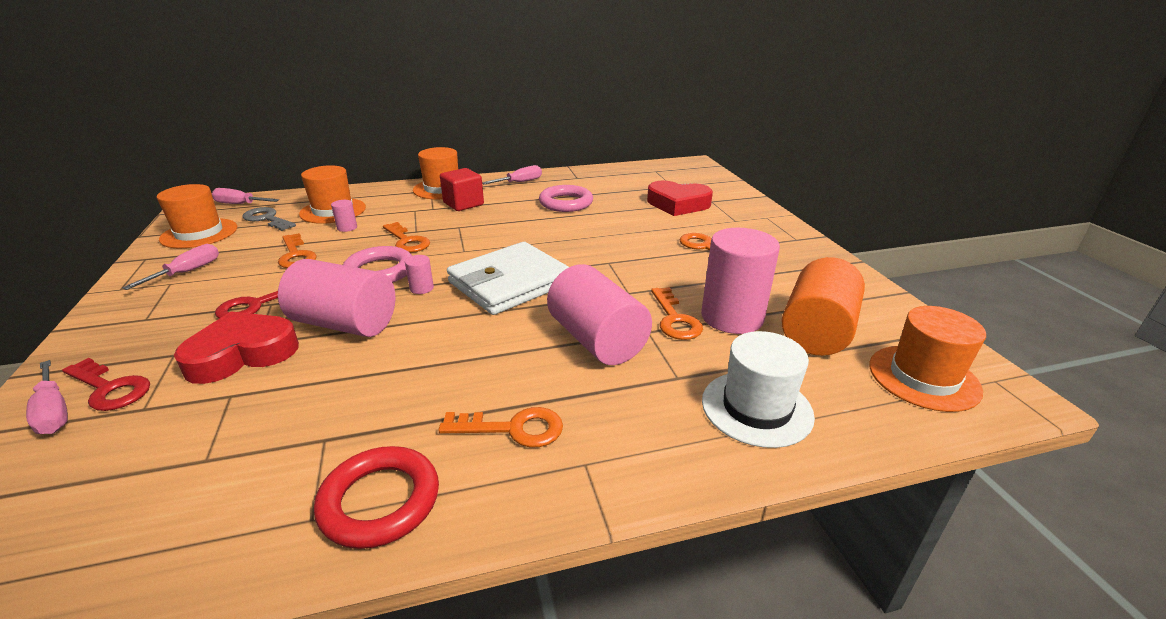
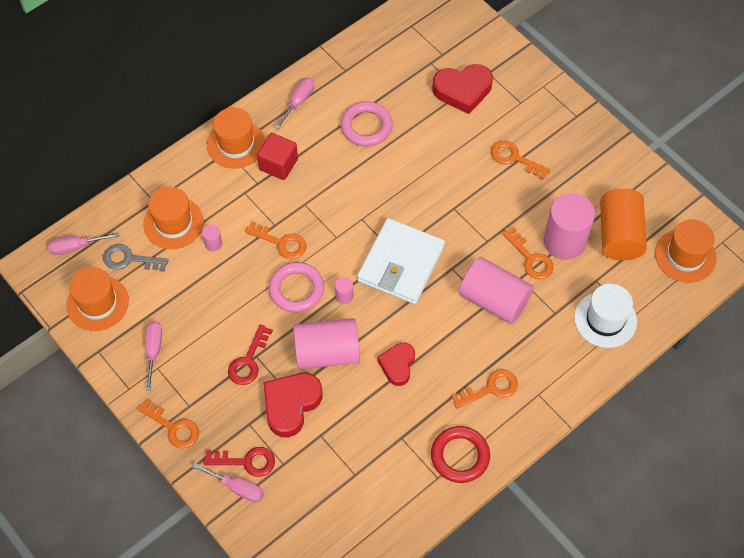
camera: 25 degrees left, 30 degrees up
orange key [278,233,317,268] -> orange key moved to [138,398,199,449]
none -> red heart [377,342,415,386]

